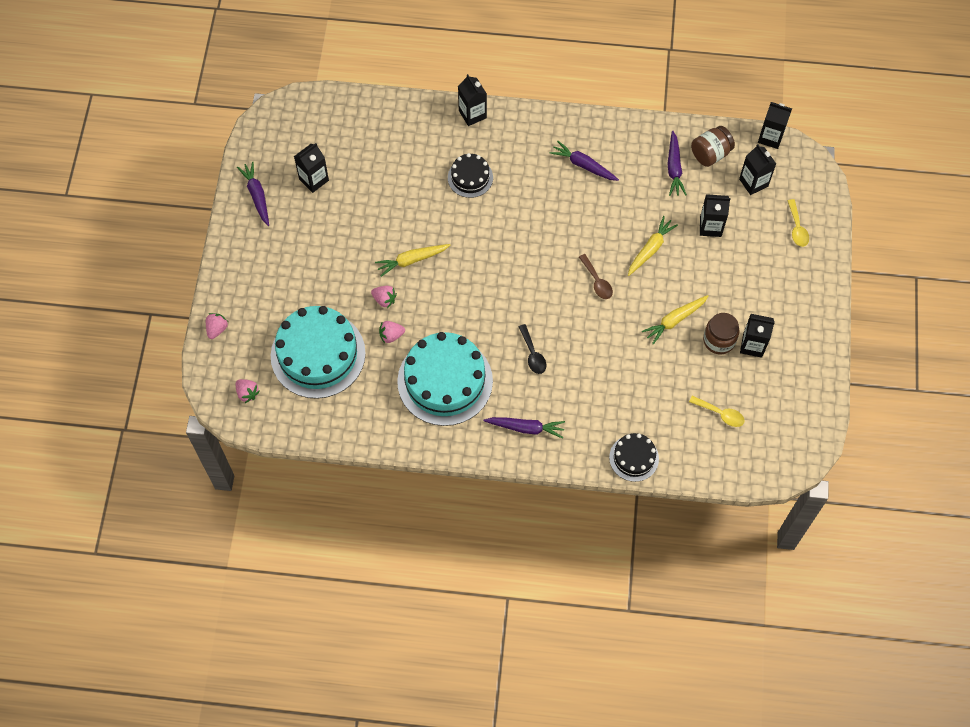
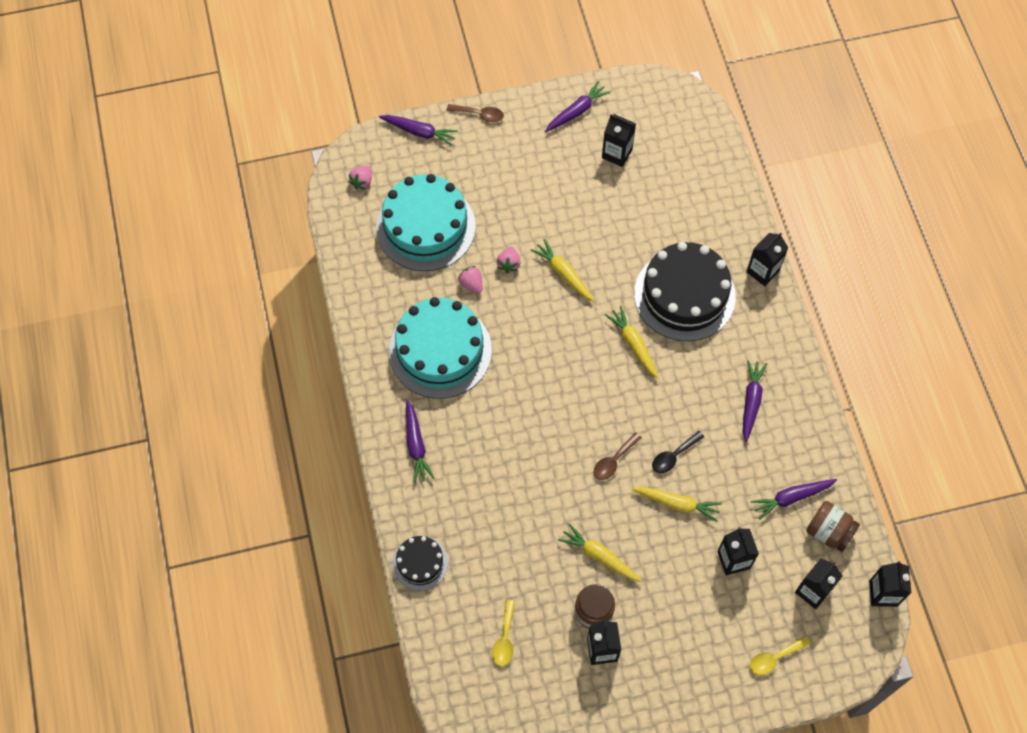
camera: 70 degrees right, 0 degrees up
pink strawberry [206,313,228,339] -> purple carrot [379,115,458,146]
black cake [448,153,493,198] -> black cake [634,242,736,341], size x1.97
black spoon [519,324,546,374] -> black spoon moved to [652,431,704,473]
none -> brown spoon [447,104,504,122]
none -> yellow carrot [605,306,659,379]

